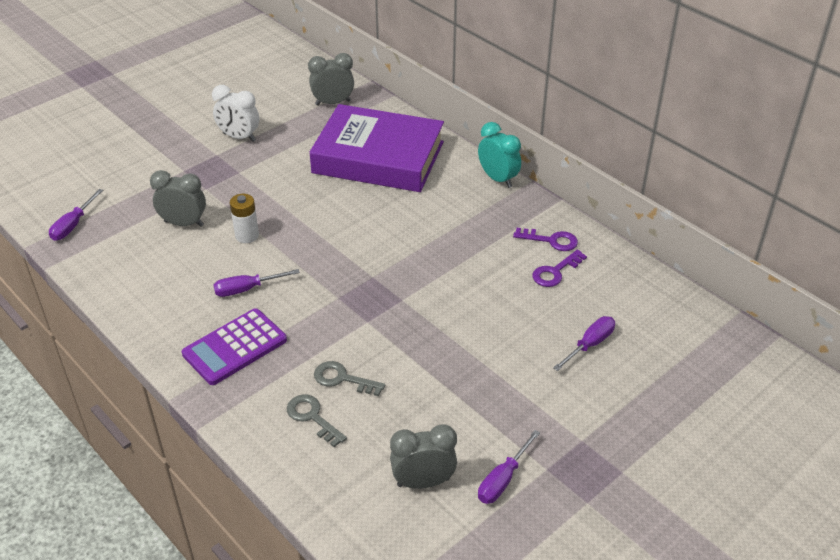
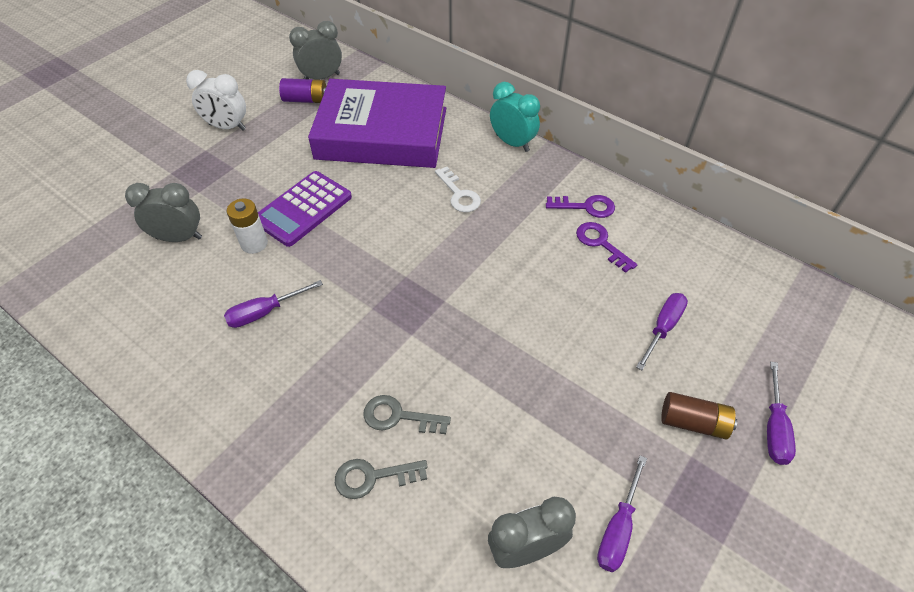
camera: 10 degrees left, 10 degrees up
purple screwdriver [49,189,103,241] -> purple screwdriver moved to [767,362,796,465]
purple calculator [182,309,287,385] -> purple calculator moved to [258,171,352,247]
grey key [287,394,347,447] -> grey key turned 45 degrees counterclockwise [335,459,428,499]
purple key [532,250,587,287] -> purple key turned 105 degrees clockwise [576,222,637,273]
none -> purple battery [279,78,326,103]
none -> white key [435,167,481,212]
none -> brown battery [661,392,737,439]

